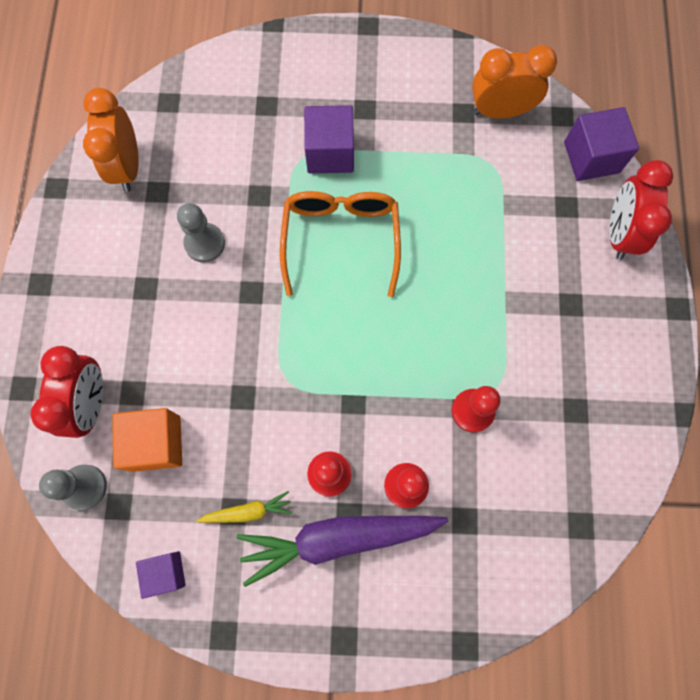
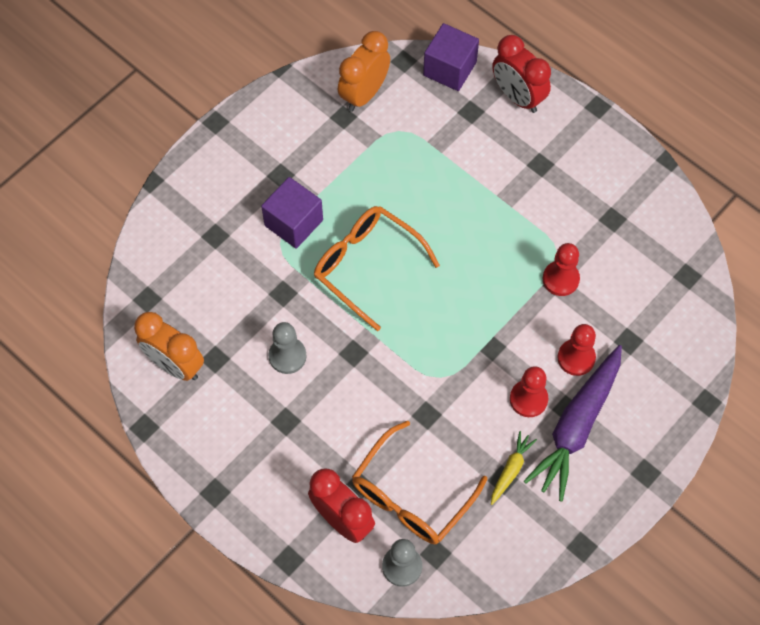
camera: 50 degrees left, 10 degrees down
orange cube [112,408,182,472] -> orange glasses [352,421,487,544]
purple cube [136,551,186,599] -> none

